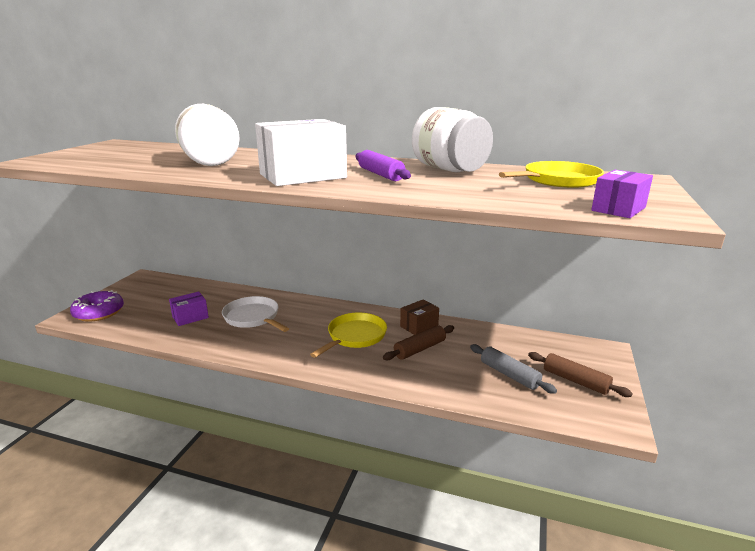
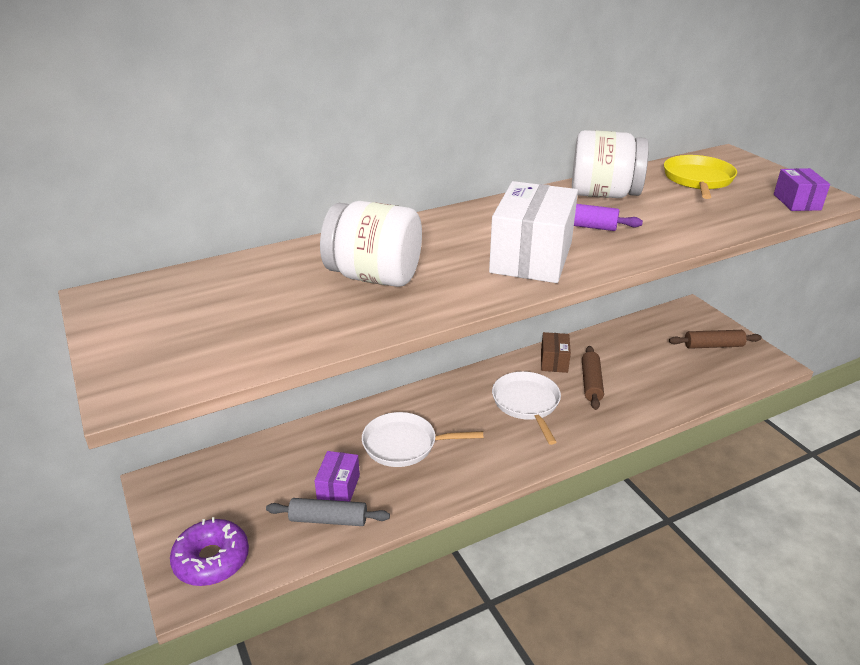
camera: 45 degrees left, 10 degrees up
yellow pan [310,313,387,358] -> white pan [492,371,561,445]
grey rolling pin [470,344,557,394] -> grey rolling pin moved to [266,498,390,526]

